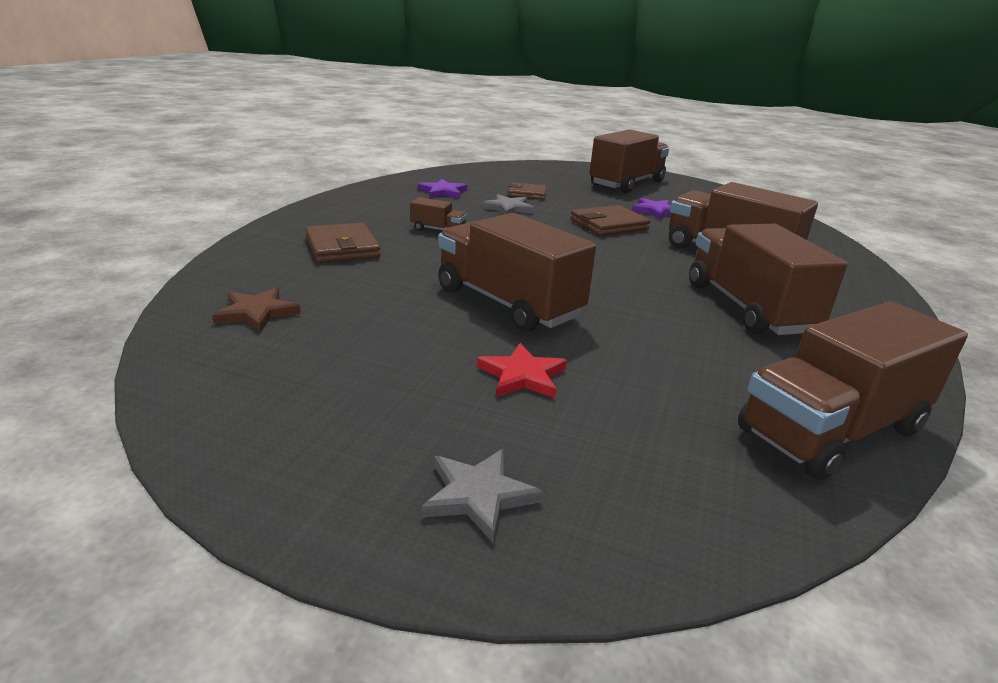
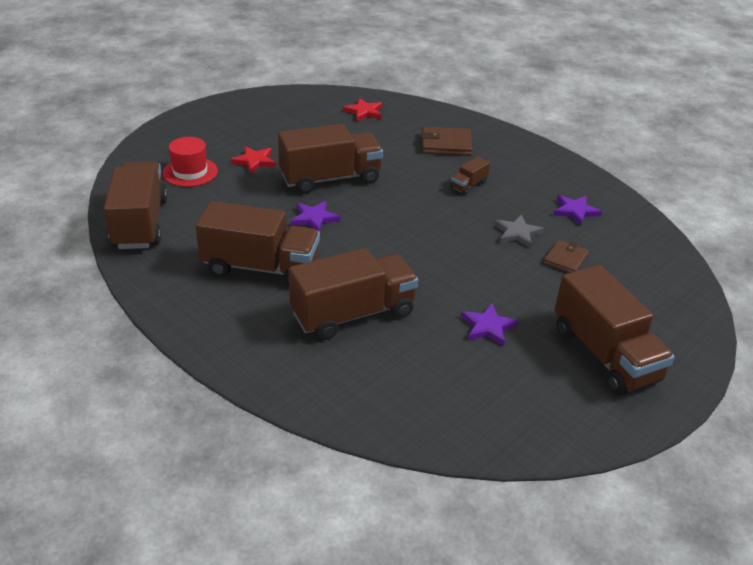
camera: 115 degrees right, 10 degrees up
brown star [212,287,301,332] -> red star [343,98,382,121]
grey star [421,449,543,543] -> none
brown wallet [570,205,650,236] -> none
none -> red hat [162,137,218,187]
none -> purple star [291,201,340,231]

